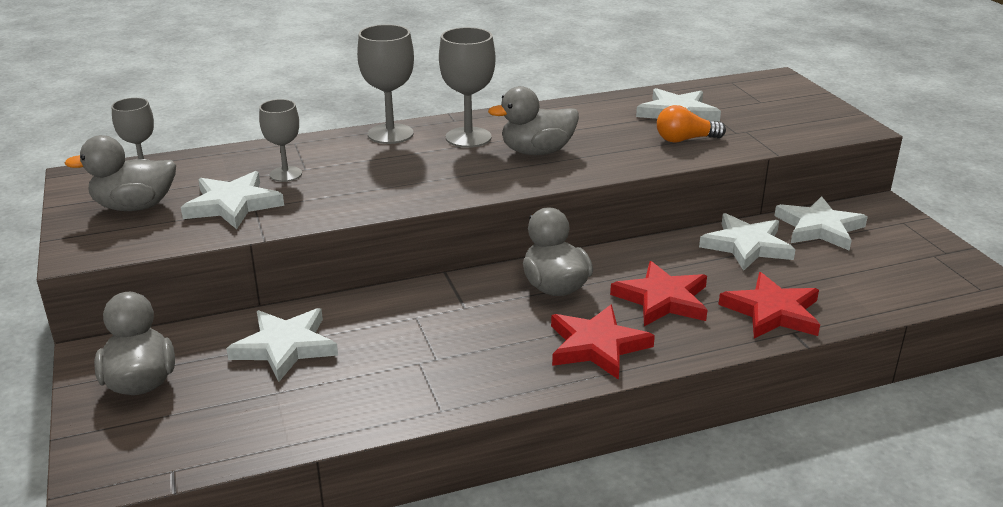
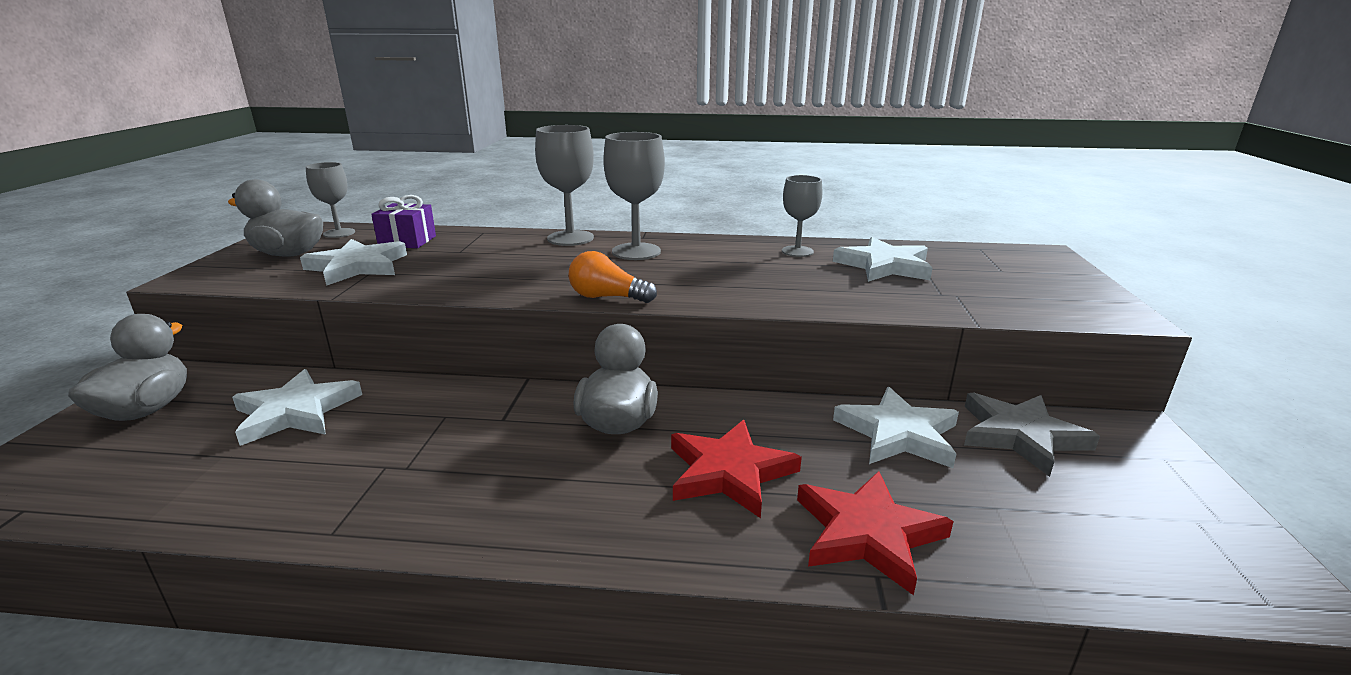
camera: 25 degrees right, 5 degrees down
grey goblet [259,99,302,182] -> grey goblet moved to [782,175,822,257]
grey duck [488,86,579,155] -> none
red star [551,305,655,380] -> none
orange light bulb [657,105,726,143] -> orange light bulb moved to [569,251,657,303]
white star [774,196,868,251] -> grey star [964,392,1100,477]
none -> purple gift [371,195,436,248]

